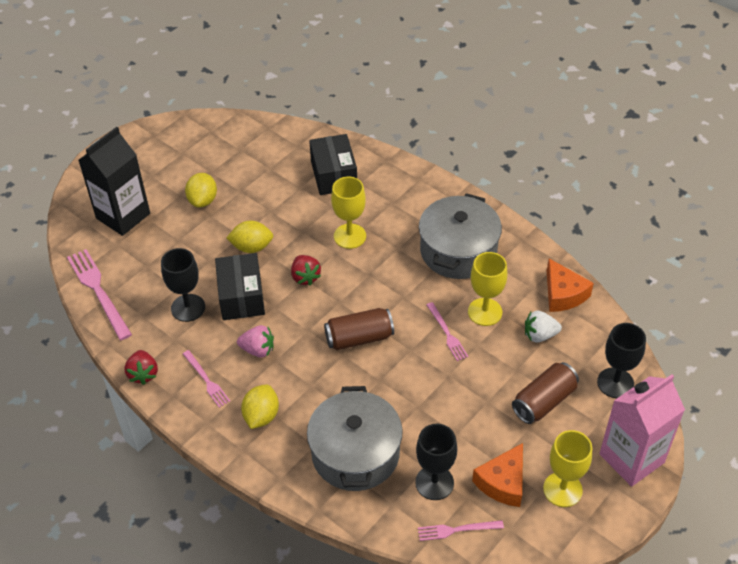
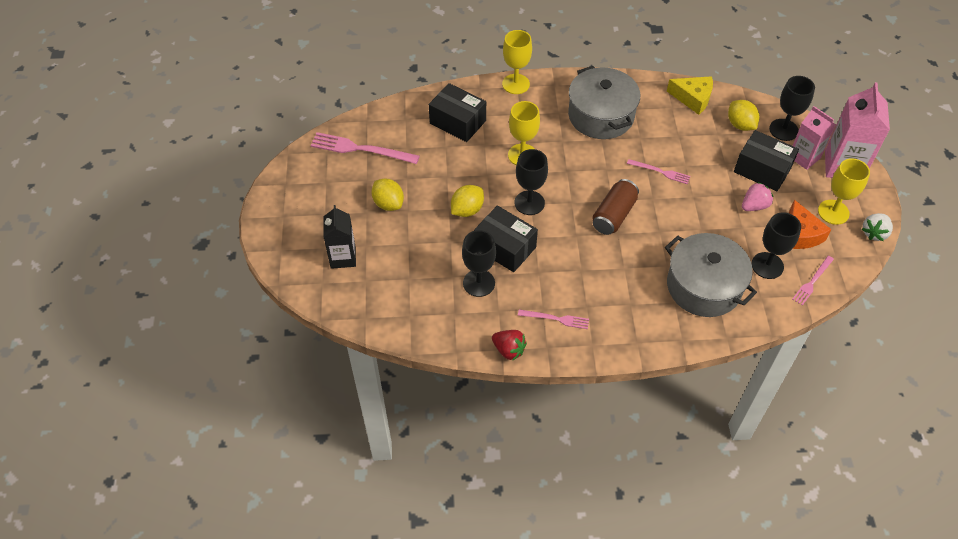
camera: 45 degrees left, 5 degrees up
pink fork [67,249,132,340] -> pink fork moved to [310,132,420,164]
black carton [78,127,150,236] -> black carton [323,205,356,269], size x0.65
pink strawberry [237,325,274,358] -> pink strawberry moved to [742,182,773,211]
yellow lemon [241,384,279,429] -> yellow lemon moved to [728,100,759,131]
red strawberry [291,255,321,286] -> black goblet [514,149,548,215]
yellow goblet [468,252,507,326] -> yellow goblet moved to [502,30,532,94]
brown can [512,362,579,424] -> black box [734,130,799,191]
white strawberry [525,311,562,343] -> white strawberry moved to [862,213,893,241]
orange cheese [547,259,594,312] -> yellow cheese [667,76,713,115]
none -> pink carton [793,106,836,170]

